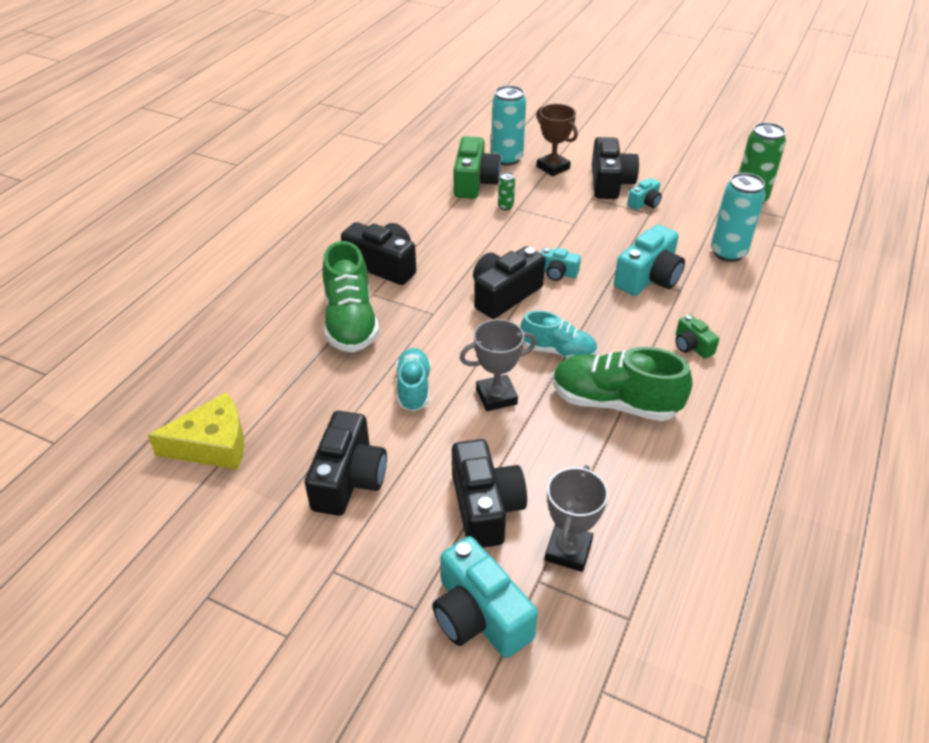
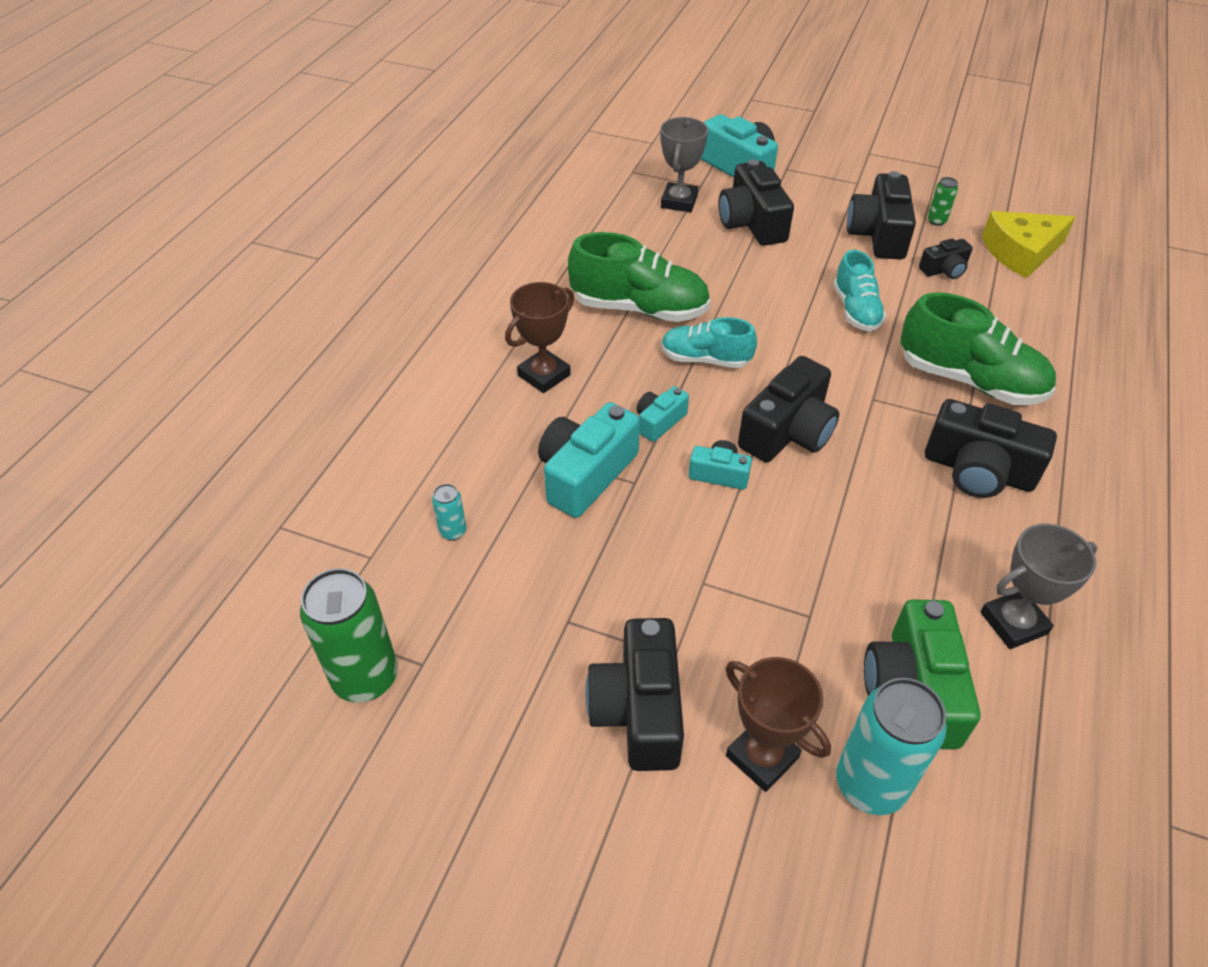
camera: 175 degrees right, 5 degrees up
green shoe [322,241,379,353] -> green shoe turned 135 degrees clockwise [901,292,1056,405]
grey trophy [460,319,537,411] -> grey trophy moved to [980,524,1097,649]
green can [498,172,515,210] -> green can moved to [928,177,958,226]
turquoise camera [627,178,662,210] -> turquoise camera moved to [637,386,689,442]
green camera [675,315,719,359] -> brown trophy [505,282,574,393]
turquoise can [711,173,765,262] -> turquoise can [432,484,466,541], size x0.46
none -> black camera [919,239,973,279]

